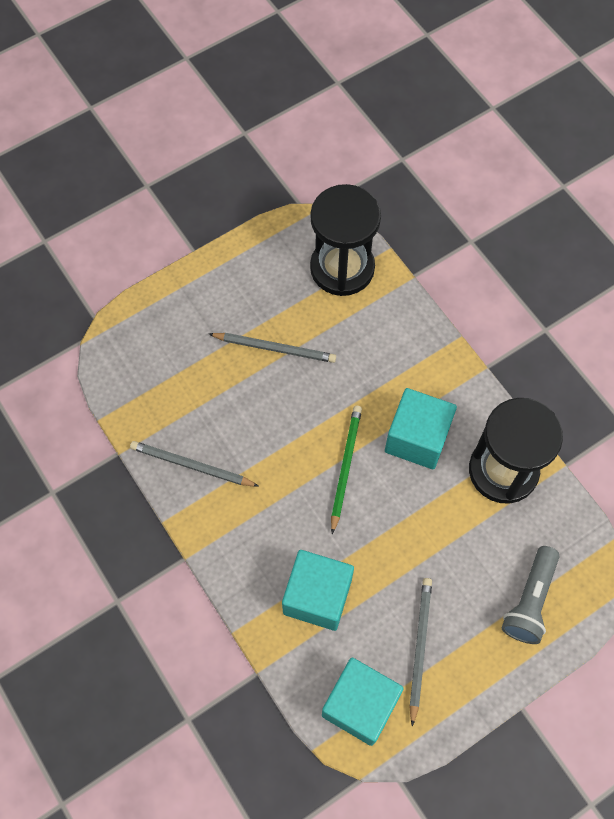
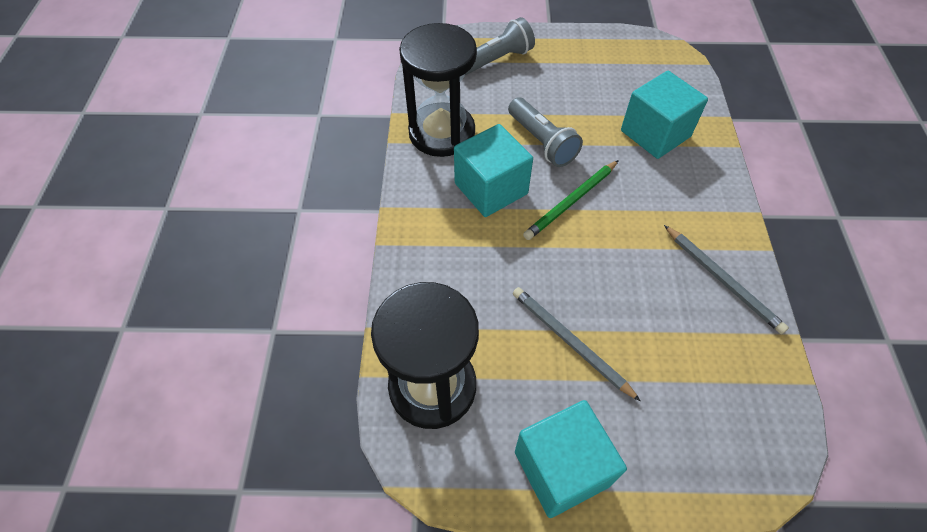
camera: 145 degrees left, 10 degrees down
turquoise cube [322,658,404,746] -> turquoise cube moved to [515,400,627,518]
grey pencil [409,578,432,726] -> none
none -> grey flashlight [508,97,583,167]

